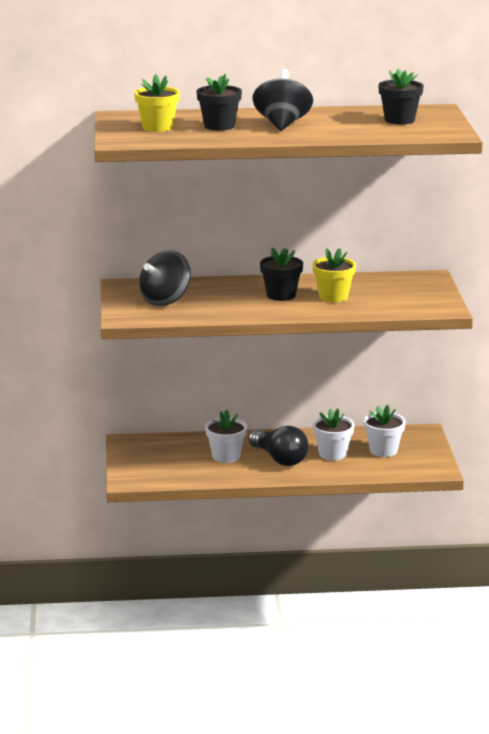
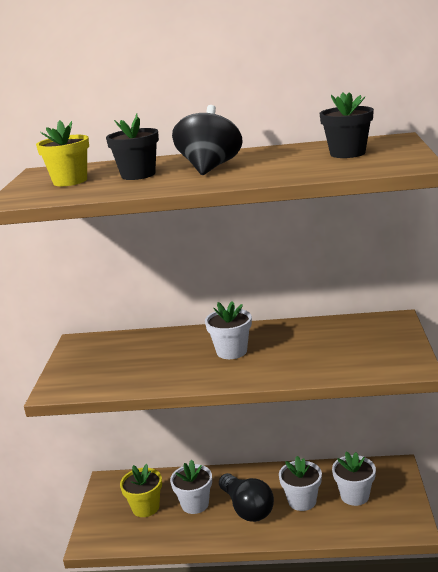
camera: 10 degrees right, 0 degrees up
black spinning top [139,250,191,306] -> none
black flower pot [260,248,303,301] -> white flower pot [205,301,252,359]
yellow flower pot [312,248,356,302] -> yellow flower pot moved to [120,464,162,517]

